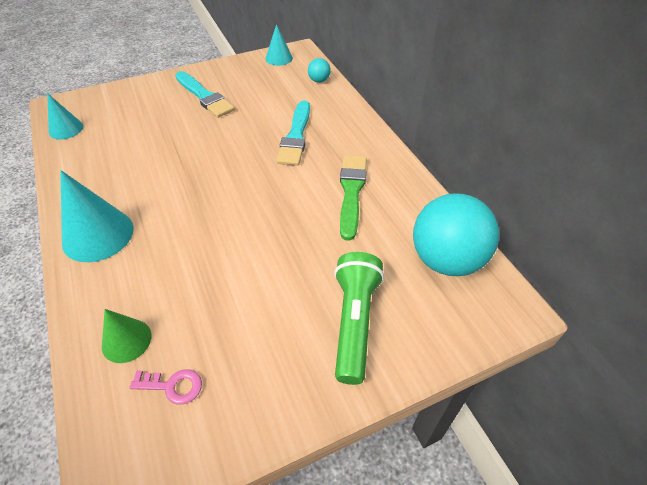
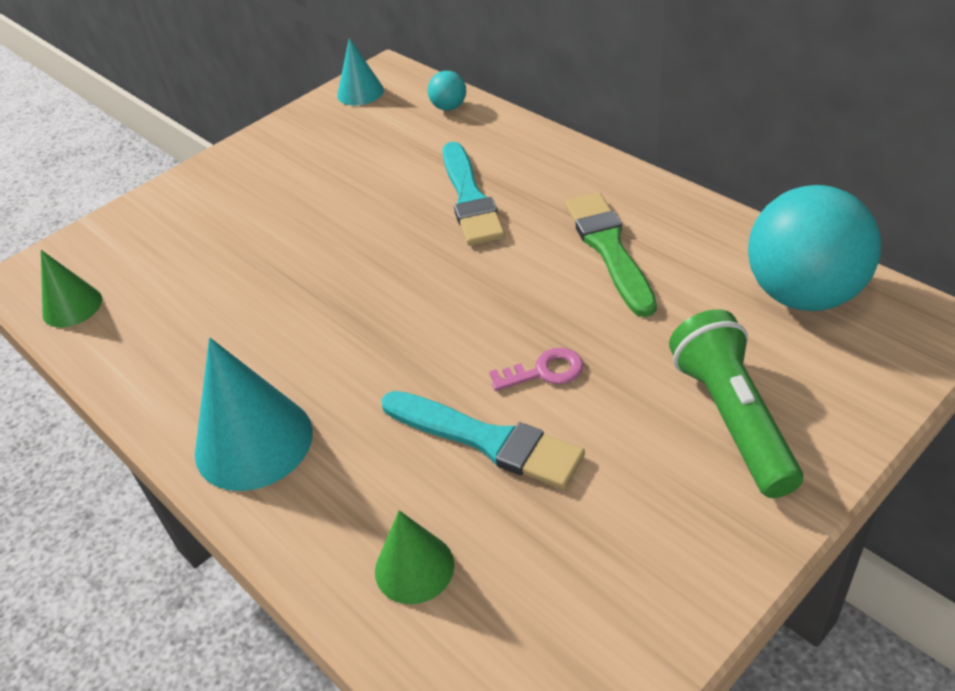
camera: 15 degrees left, 5 degrees down
turquoise cone [47,93,83,140] -> green cone [41,250,102,327]
pink key [129,369,202,405] -> pink key moved to [489,348,583,391]
turquoise brush [175,71,235,118] -> turquoise brush moved to [381,391,585,489]

